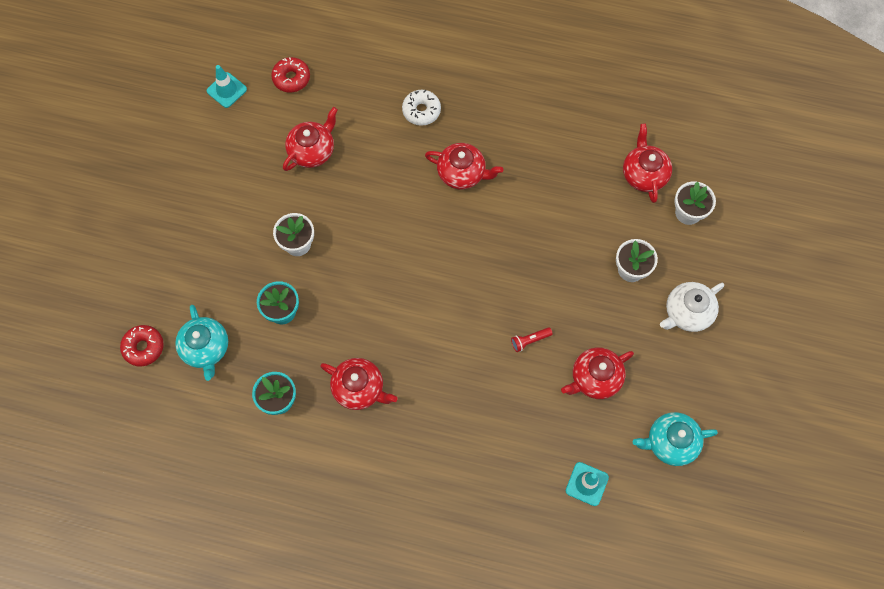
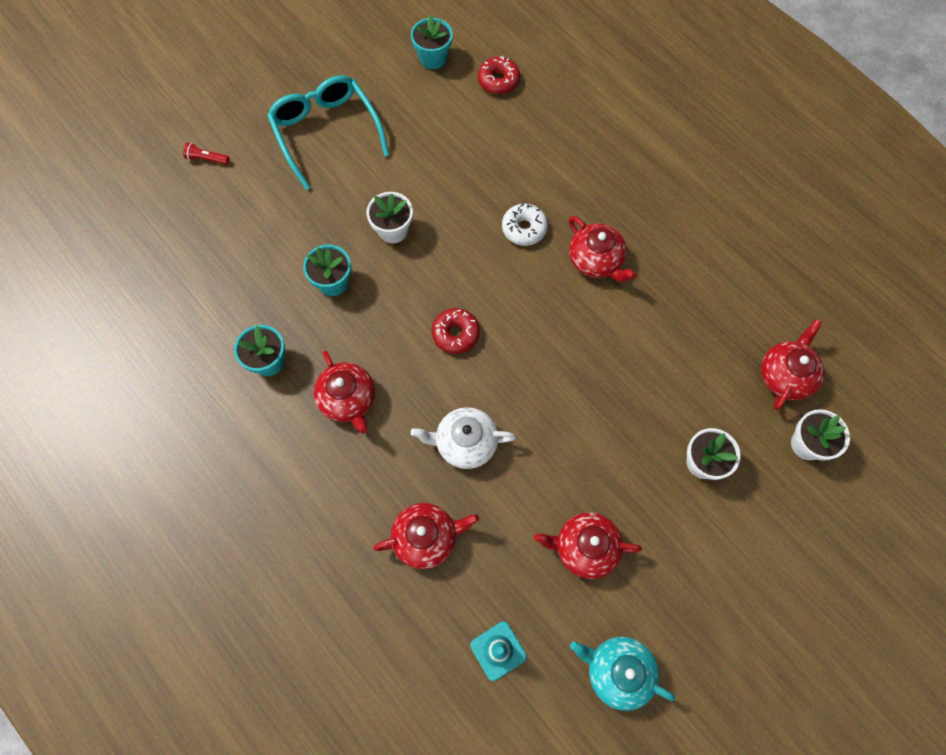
camera: 35 degrees right, 0 degrees up
red donut [120,325,164,366] -> red donut moved to [432,308,480,354]
turquoise teapot [175,305,228,381] -> none
turquoise traffic cone [206,65,247,108] -> turquoise flower pot [411,15,453,69]
red teapot [283,107,338,171] -> red teapot moved to [373,503,479,569]
white donut [402,90,441,126] -> white donut moved to [502,203,548,246]
red flashlight [511,327,553,352] -> red flashlight moved to [183,142,229,165]
white teapot [660,282,724,332] -> white teapot moved to [411,407,516,469]
none -> turquoise glasses [267,75,390,190]

